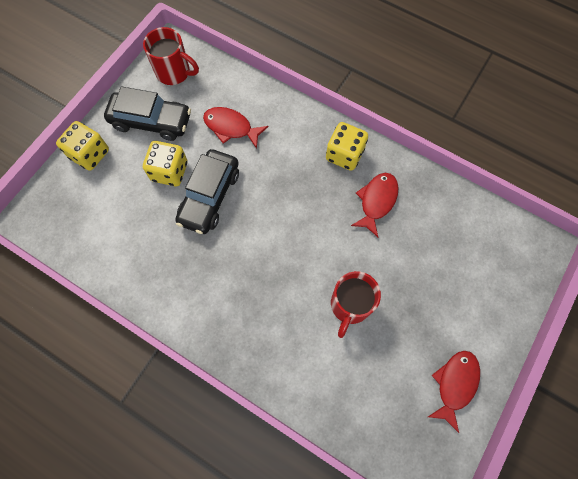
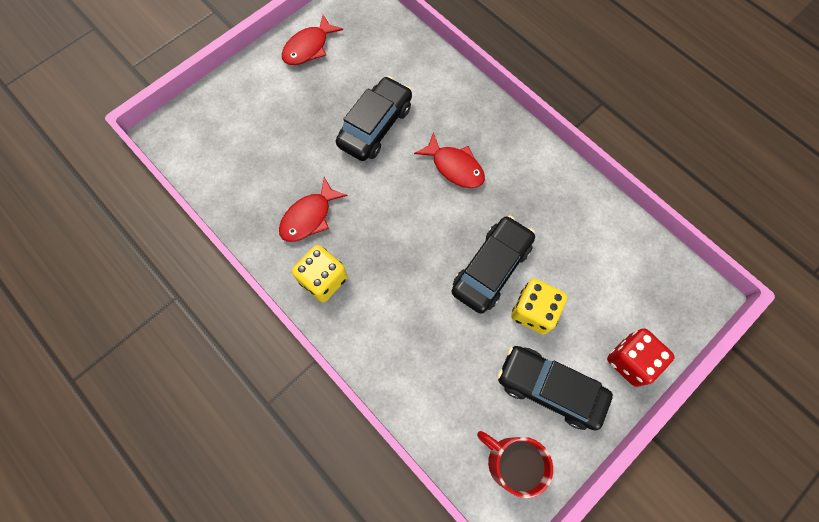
camera: 165 degrees left, 0 degrees up
yellow dice [56,121,109,171] -> red dice [607,328,675,387]
red fish [203,107,268,149] -> red fish moved to [414,132,485,188]
red mug [331,271,381,338] -> black car [336,76,412,161]

